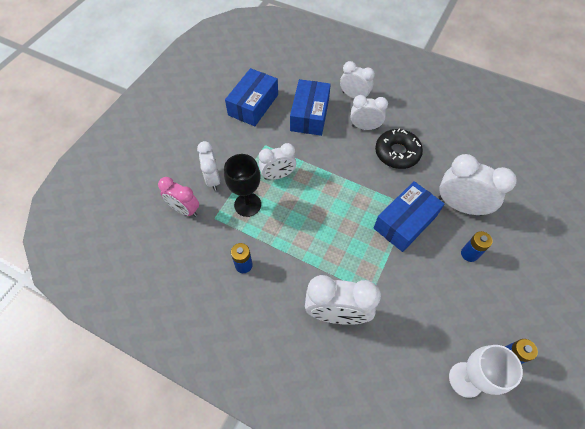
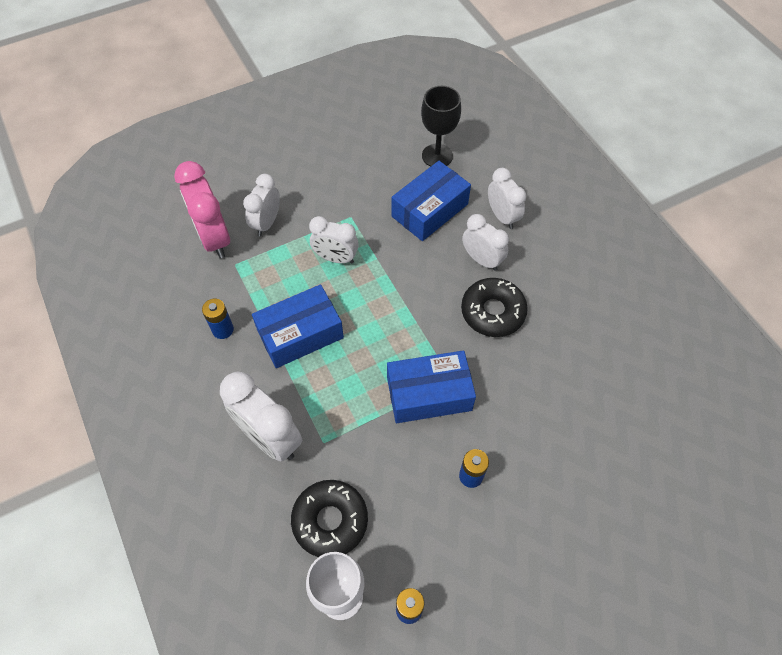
camera: 35 degrees right, 0 degrees up
pink clock [158,177,199,217] -> pink clock [174,161,230,259], size x1.53
black goblet [224,154,261,217] -> black goblet moved to [421,86,461,167]
blue box [225,68,278,126] -> blue box moved to [252,284,344,368]
white clock [439,154,516,216] -> none
none -> black donut [291,480,368,557]

